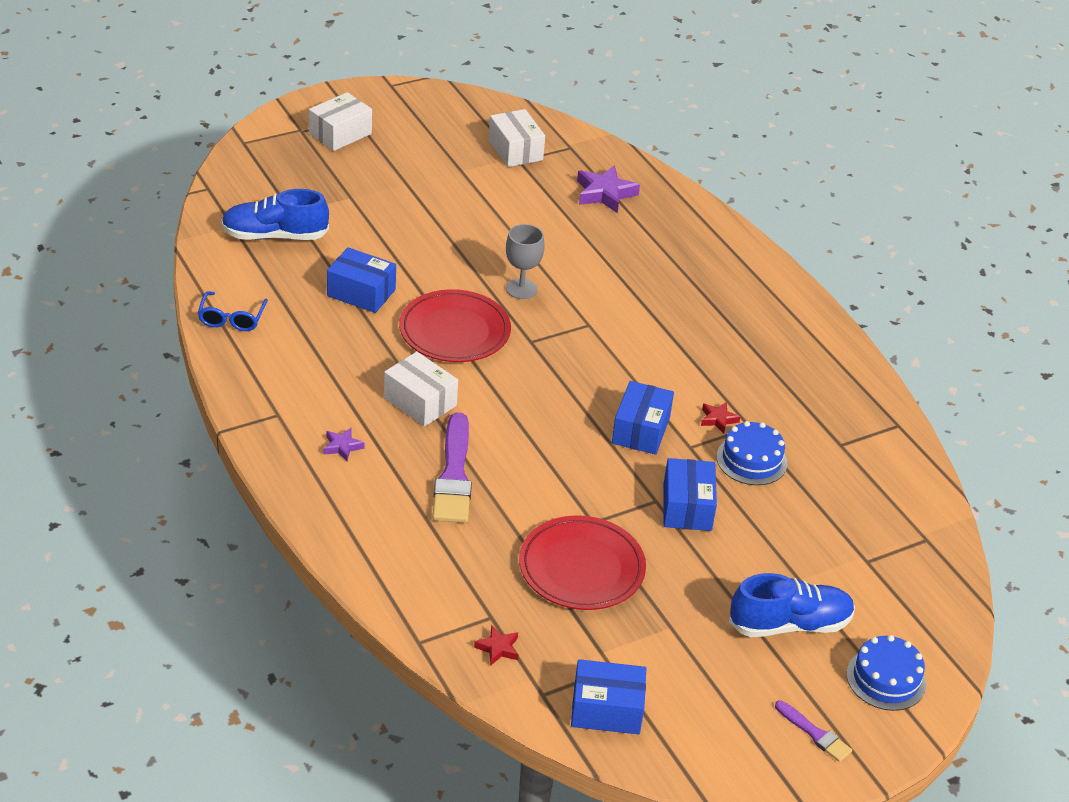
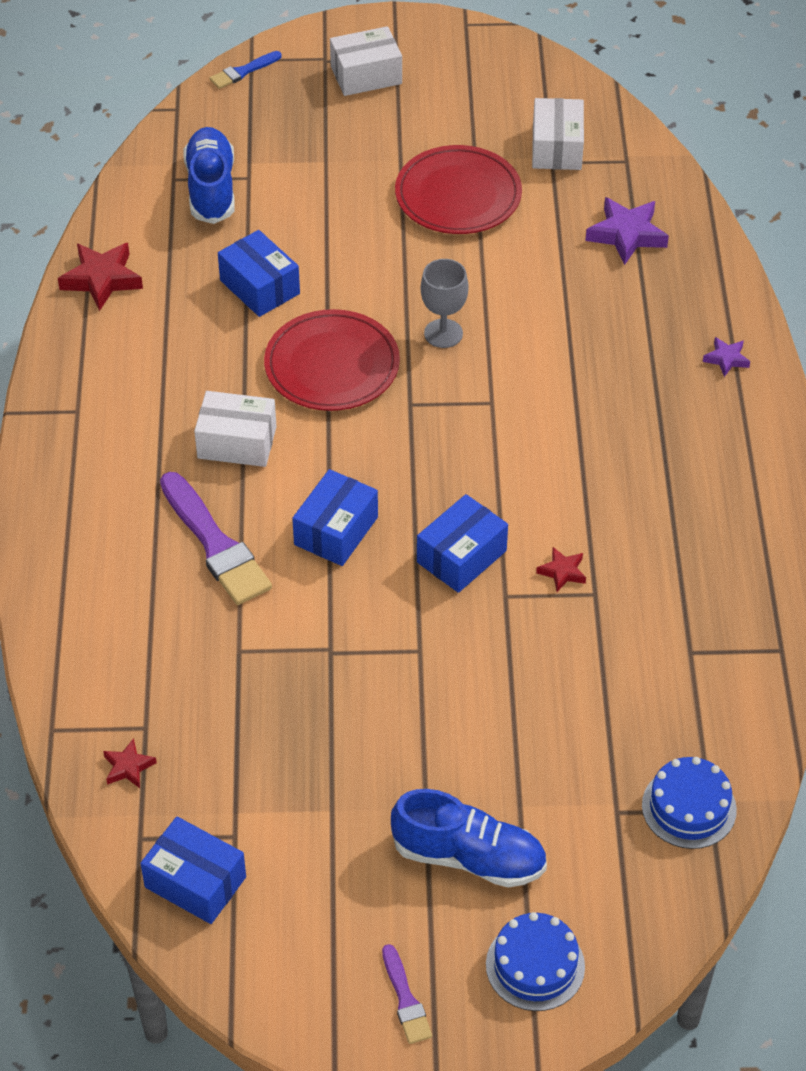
camera: 30 degrees right, 10 degrees up
blue glasses [198,291,268,331] -> red star [58,243,143,311]
blue shoe [221,189,329,240] -> blue shoe turned 60 degrees clockwise [184,127,235,224]
purple star [323,427,365,461] -> purple star moved to [703,337,750,377]
white box [384,352,458,426] -> white box turned 60 degrees counterclockwise [194,391,277,467]
purple brush [432,413,472,523] -> purple brush turned 60 degrees counterclockwise [160,472,272,605]
red plate [519,515,646,610] -> red plate moved to [395,145,522,234]
blue box [663,458,717,531] -> blue box moved to [292,469,378,566]
blue cake [717,421,787,485] -> blue cake moved to [642,757,737,849]
none -> blue brush [210,51,282,89]

